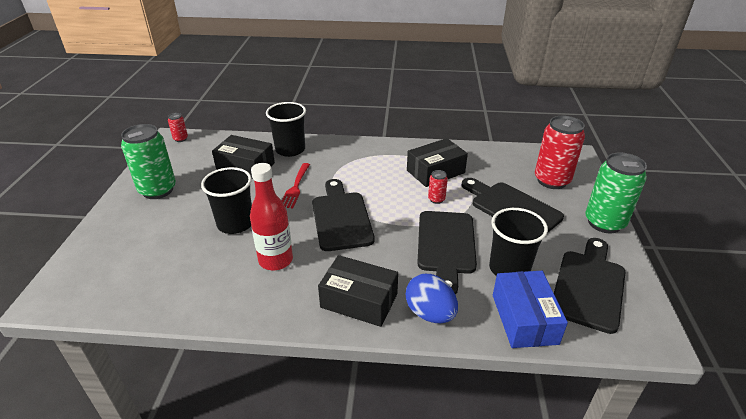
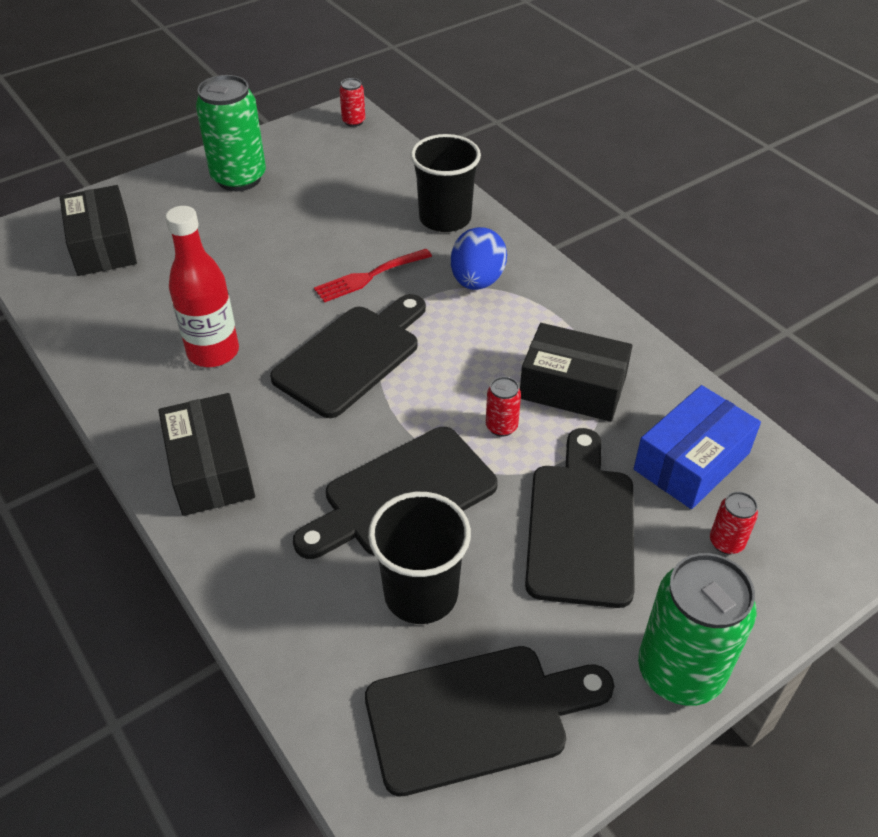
camera: 50 degrees right, 10 degrees up
black cup [201,167,252,234] -> none
black box [212,135,275,179] -> black box moved to [60,185,137,276]
blue egg [406,274,458,323] -> blue egg moved to [450,227,507,290]
blue box [493,271,568,348] -> blue box moved to [634,385,761,509]
red can [535,116,585,189] -> red can [710,491,758,555], size x0.45

